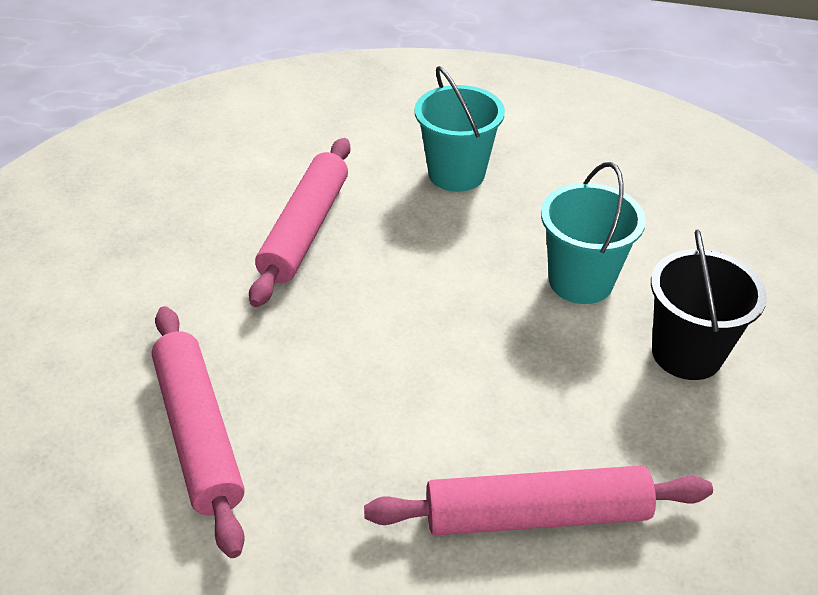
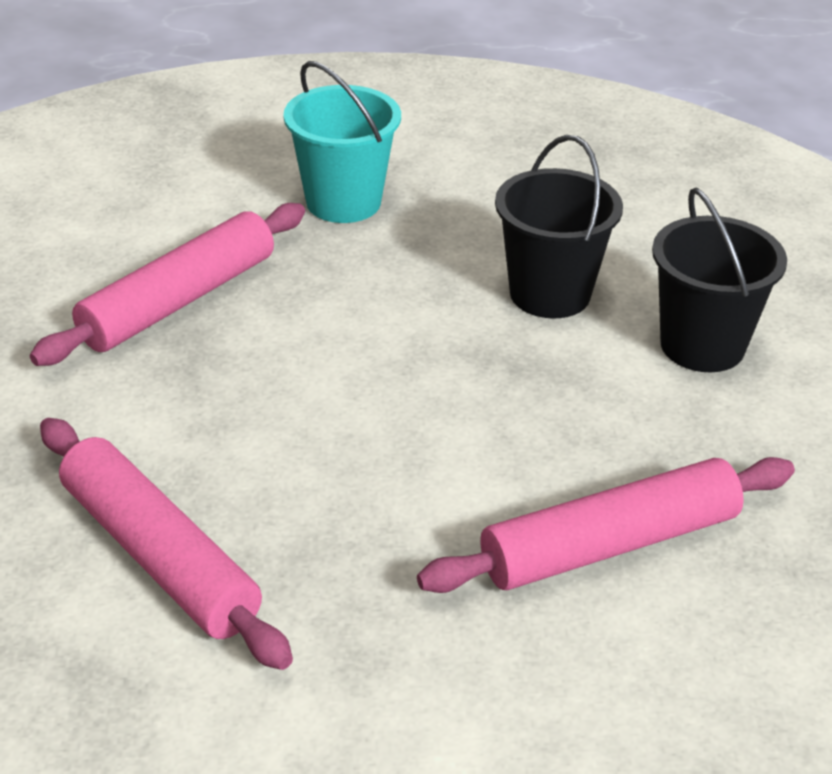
camera: 20 degrees left, 5 degrees down
pink rolling pin [249,138,351,307] -> pink rolling pin turned 45 degrees clockwise [30,203,305,366]
turquoise bucket [541,162,646,304] -> black bucket [495,135,623,318]

